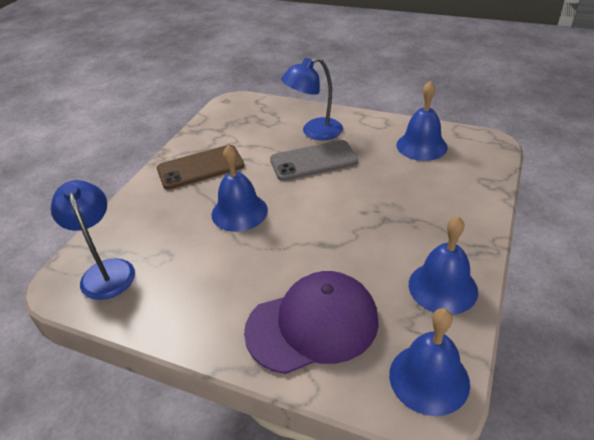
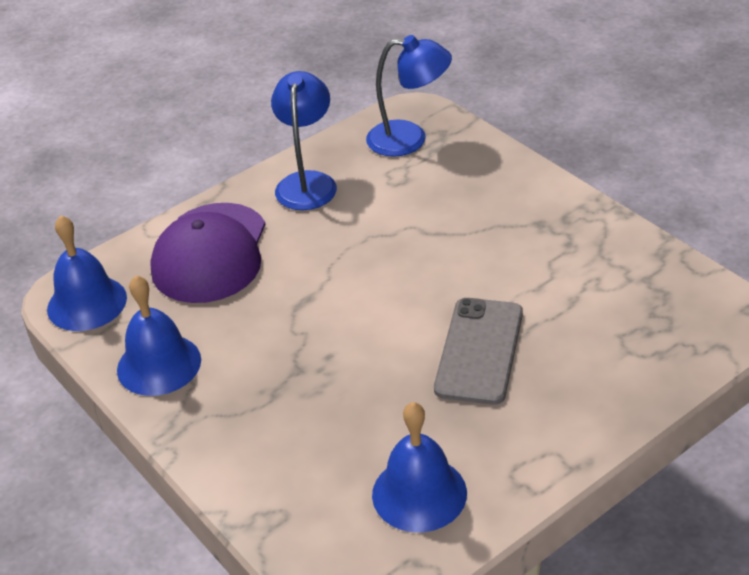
camera: 120 degrees right, 0 degrees up
brown phone [157,145,244,190] -> none
blue bell [211,145,268,232] -> none
blue lamp [281,57,343,140] -> blue lamp moved to [271,71,337,210]

